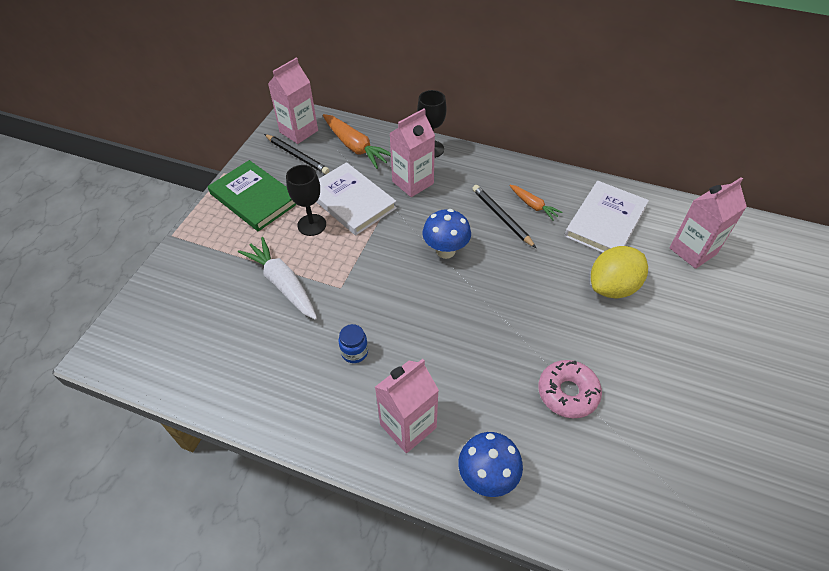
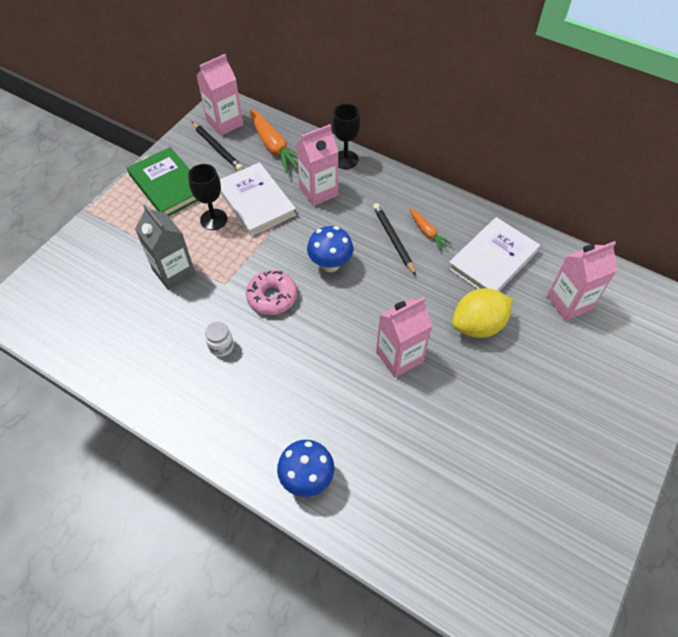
camera: 10 degrees right, 5 degrees up
white carrot [238,237,317,320] -> grey carton [135,204,196,290]
blue jar [338,324,368,363] -> white jar [205,322,234,357]
pink carton [375,359,439,453] -> pink carton moved to [376,297,432,378]
pink donut [538,360,602,418] -> pink donut moved to [246,270,297,315]

